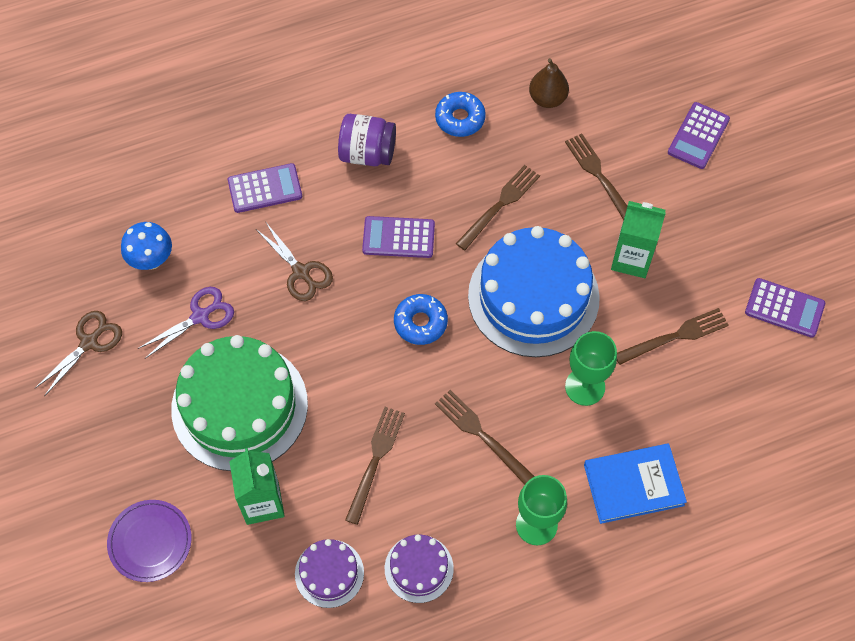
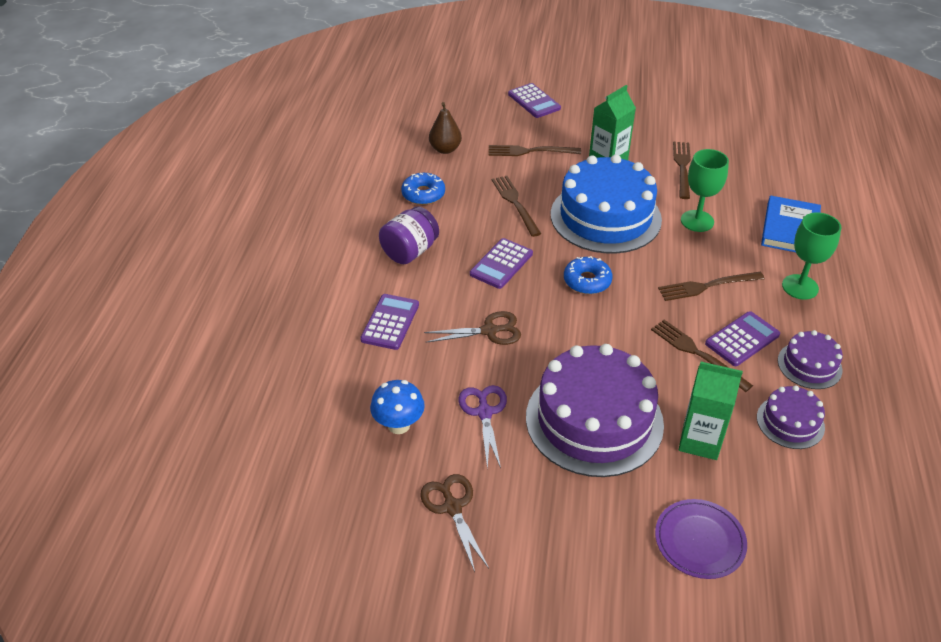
camera: 60 degrees left, 20 degrees down
green cake [171,335,308,471] -> purple cake [526,344,664,477]
purple calculator [745,278,825,338] -> purple calculator moved to [705,311,780,366]

